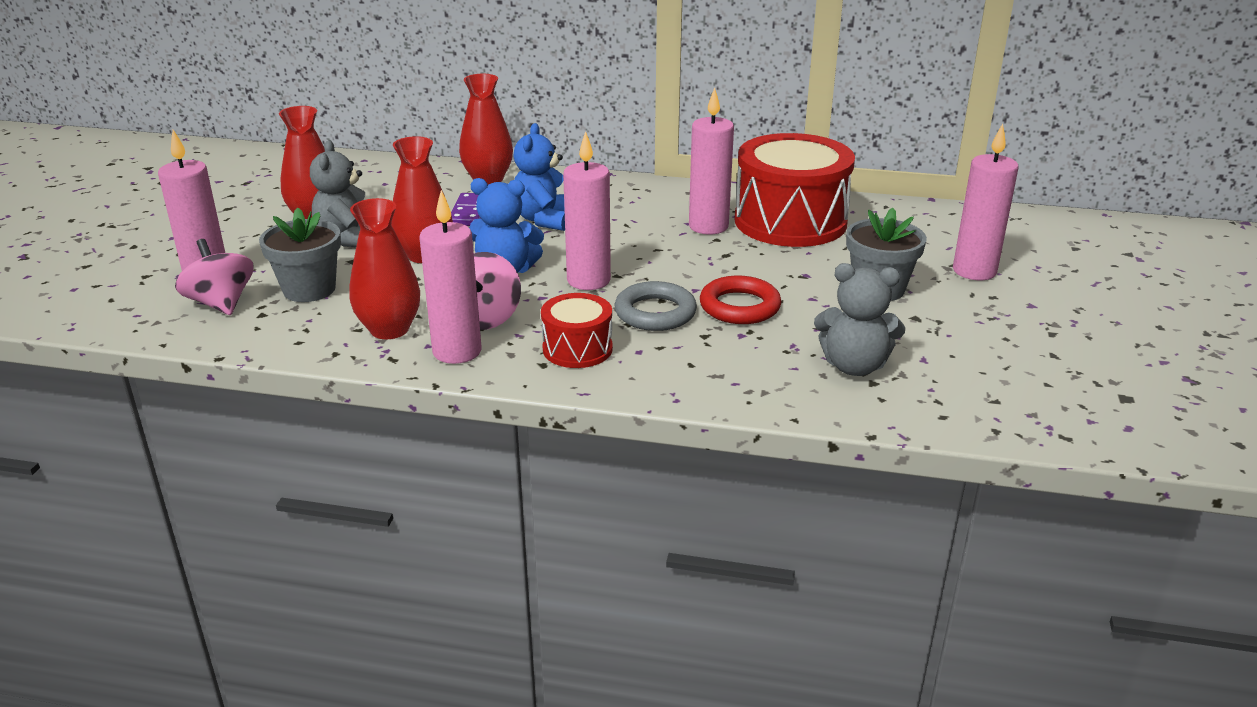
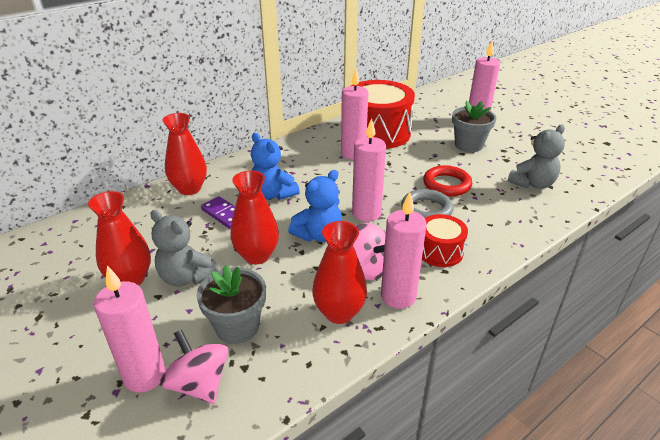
camera: 50 degrees left, 5 degrees up
pink spinning top [175,239,254,315] -> pink spinning top turned 45 degrees clockwise [160,329,228,404]

